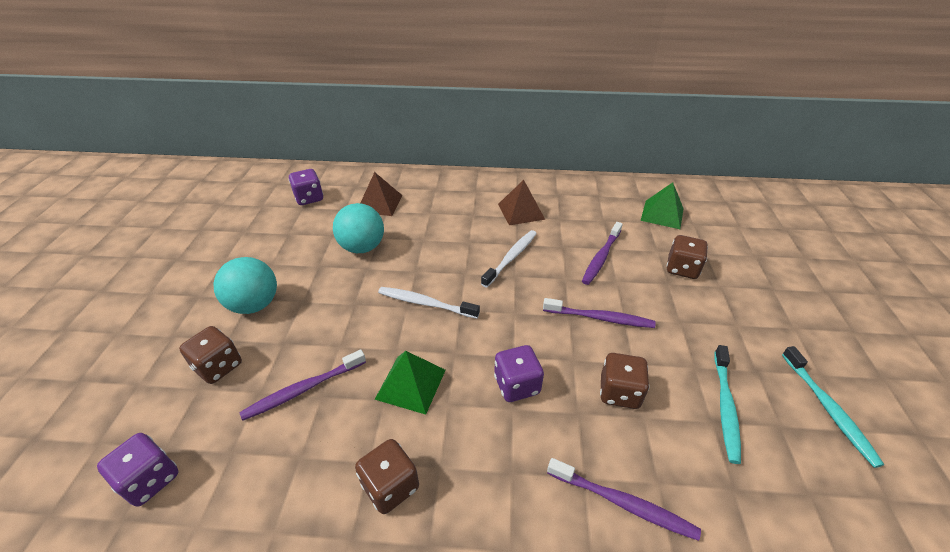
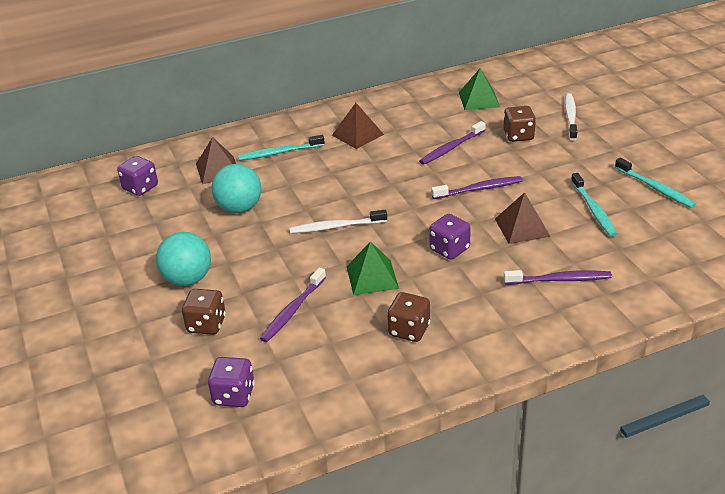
camera: 25 degrees left, 5 degrees down
white toothbrush [481,230,537,287] -> white toothbrush moved to [565,93,577,141]
purple toothbrush [582,222,623,285] -> purple toothbrush turned 45 degrees clockwise [419,121,486,165]
brown dice [600,353,650,409] -> brown pyramid [495,192,551,244]
none -> turquoise toothbrush [238,135,325,161]

